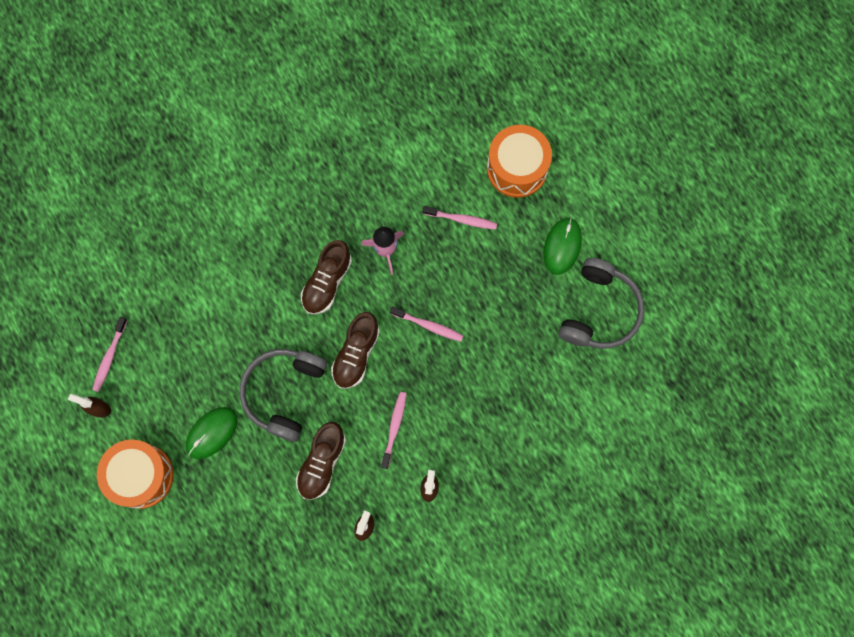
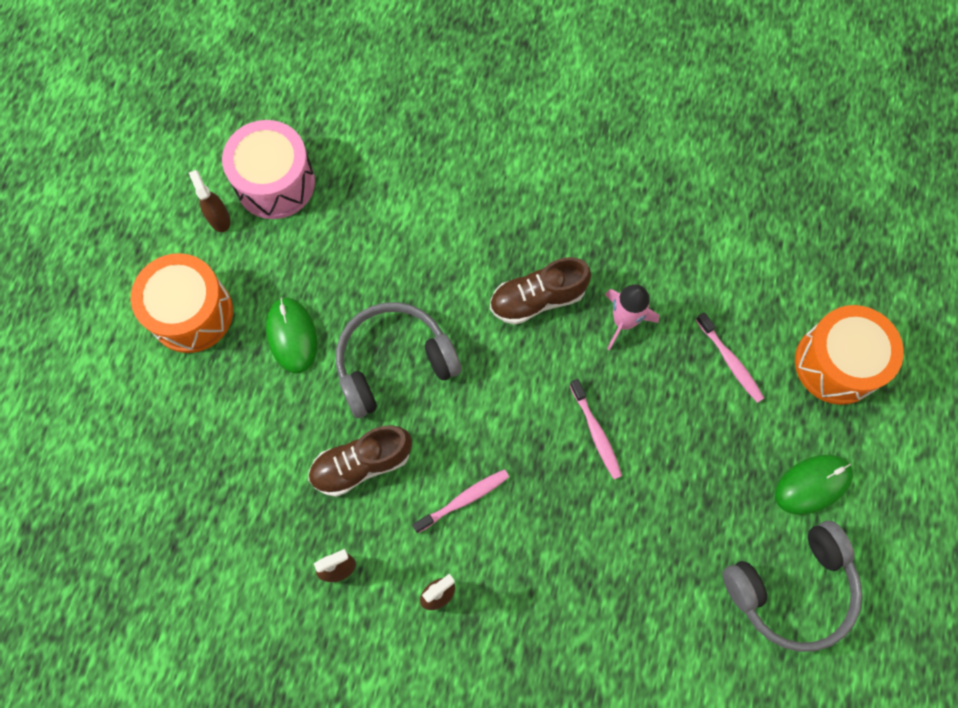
camera: 45 degrees right, 5 degrees down
pink toothbrush [92,317,127,392] -> pink drum [222,120,315,219]
green mouse [186,407,238,459] -> green mouse turned 75 degrees clockwise [266,297,317,373]
brown shoe [331,312,380,389] -> none

